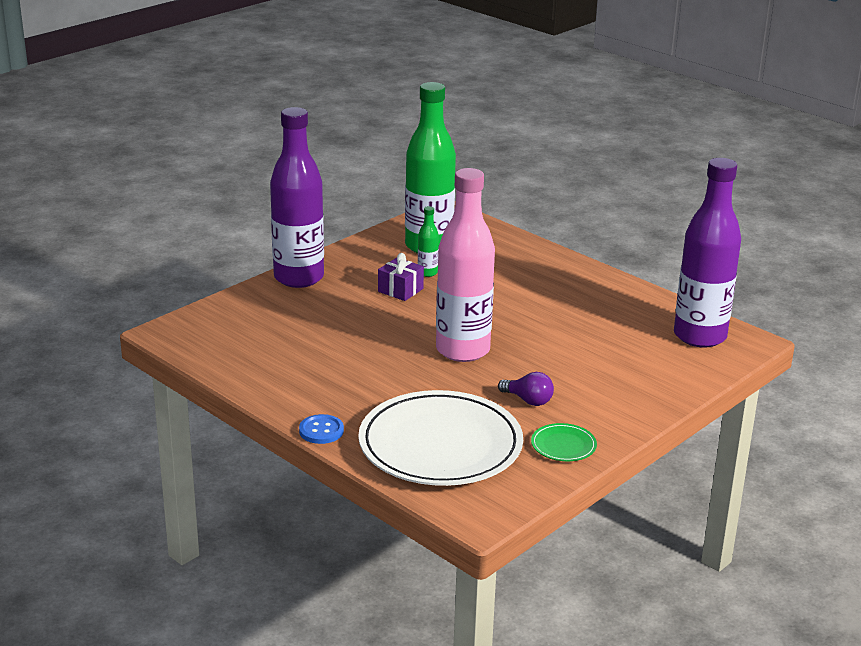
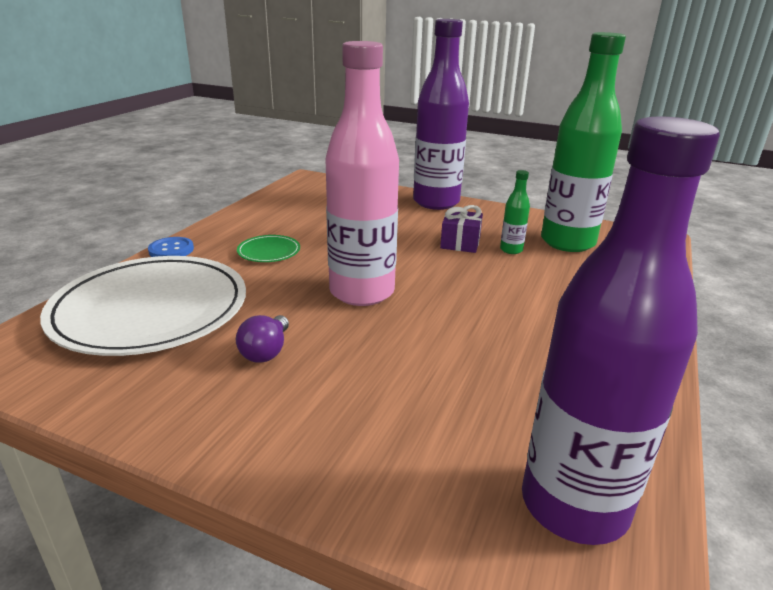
camera: 70 degrees right, 0 degrees up
green plate [531,423,597,461] -> green plate moved to [237,235,300,262]

